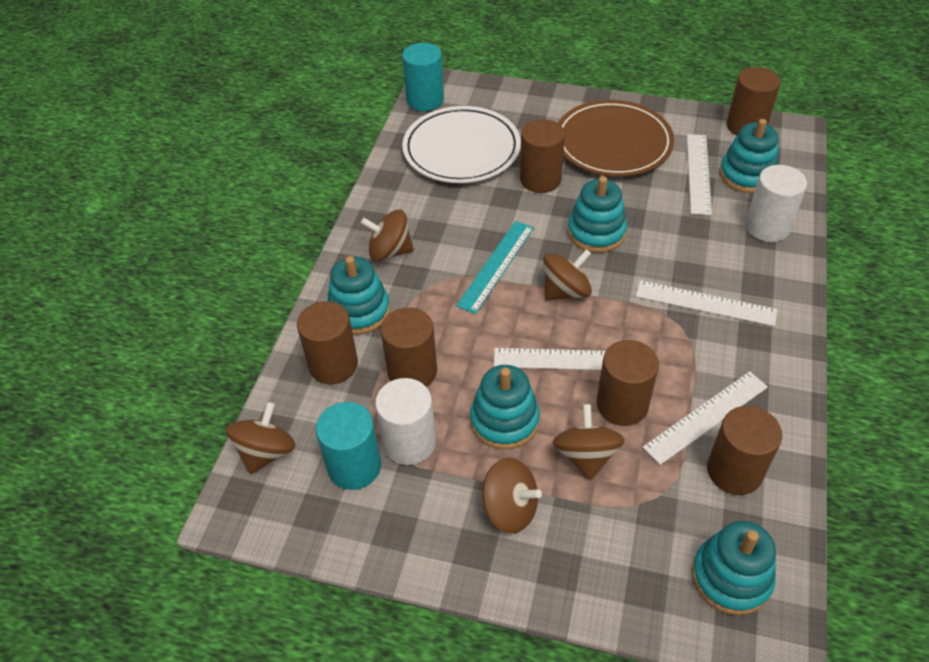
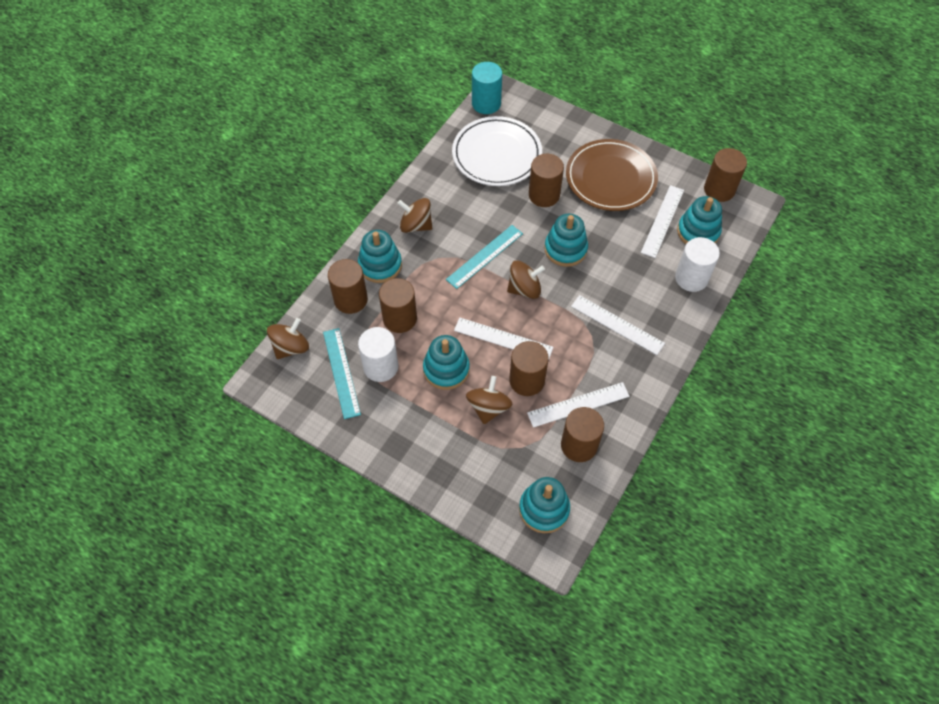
camera: 15 degrees right, 10 degrees up
turquoise cylinder [316,402,381,490] -> turquoise ruler [323,328,361,419]
brown spinning top [482,458,542,533] -> none

